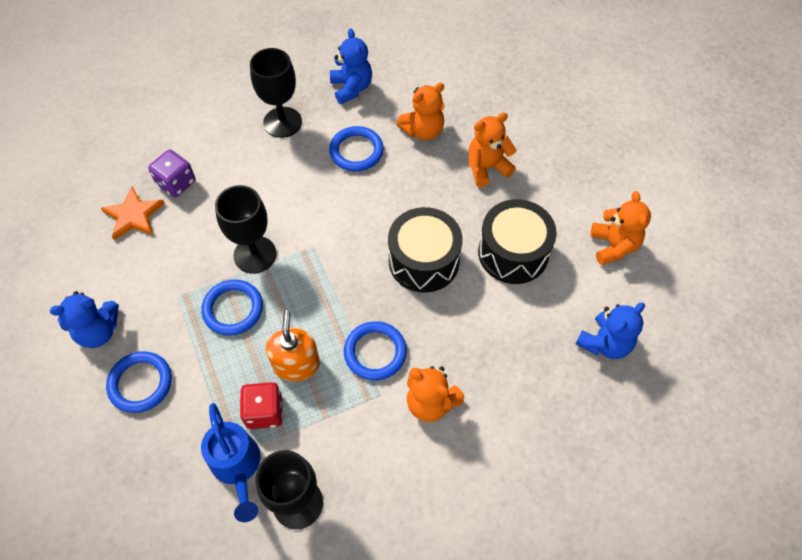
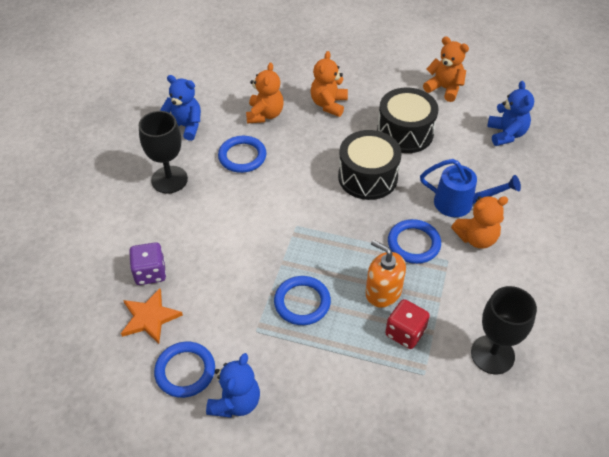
camera: 50 degrees left, 10 degrees down
blue ring [106,351,172,413] -> blue ring moved to [154,342,215,398]
blue watering can [201,403,260,522] -> blue watering can moved to [420,159,521,217]
black goblet [215,185,277,274] -> none

